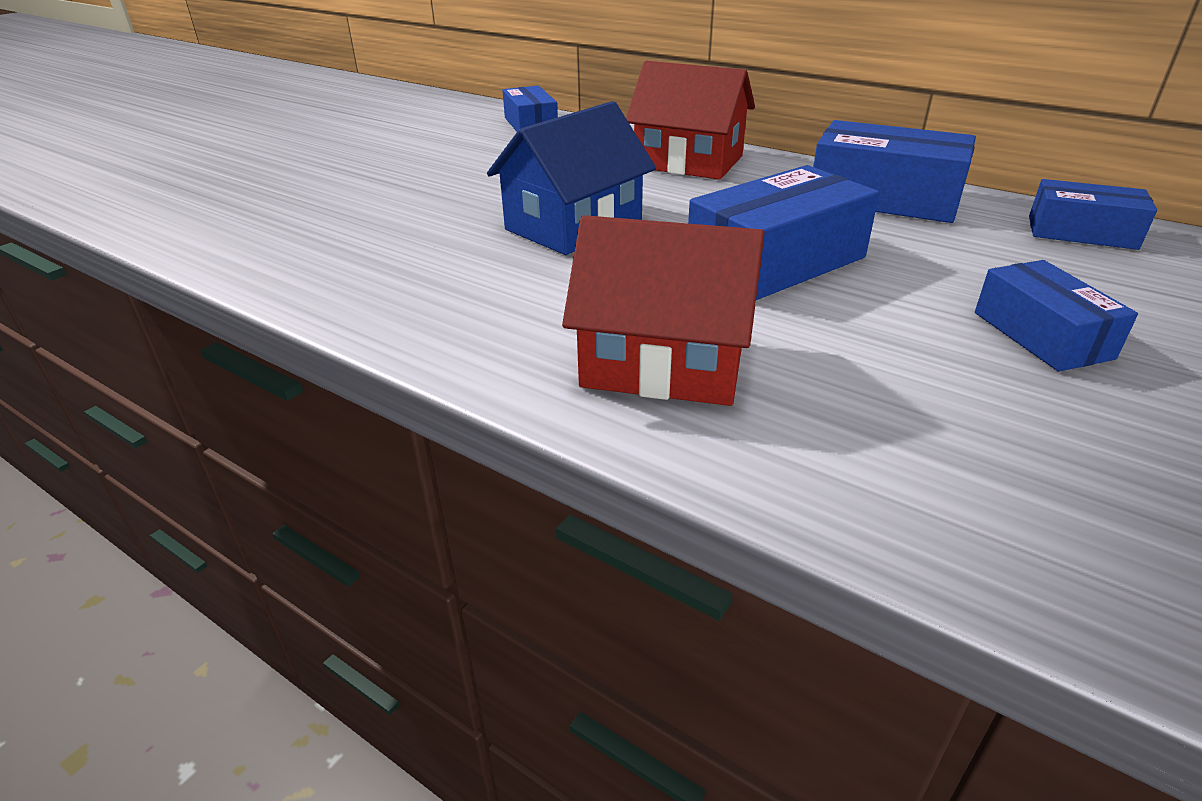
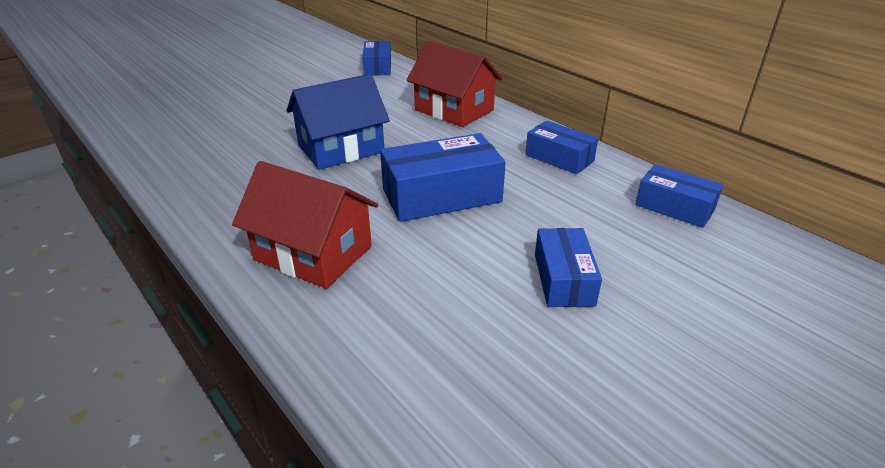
camera: 15 degrees right, 0 degrees up
blue box [813,120,976,223] -> blue box [525,121,598,174], size x0.62

